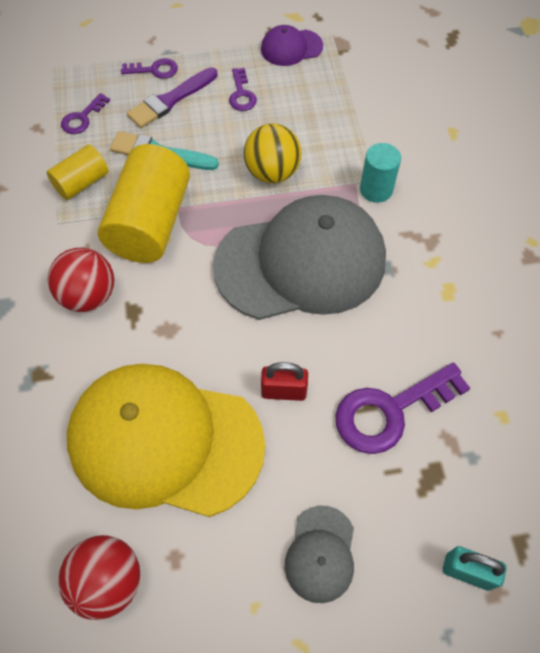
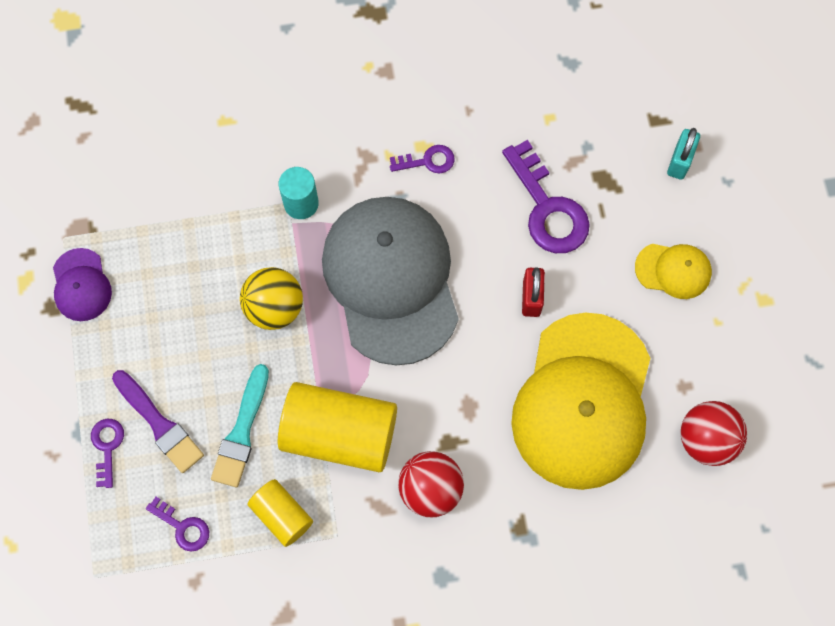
camera: 90 degrees left, 10 degrees up
purple key [229,68,257,111] -> purple key moved to [390,145,455,173]
grey cap [285,505,354,603] -> yellow cap [635,244,712,299]

